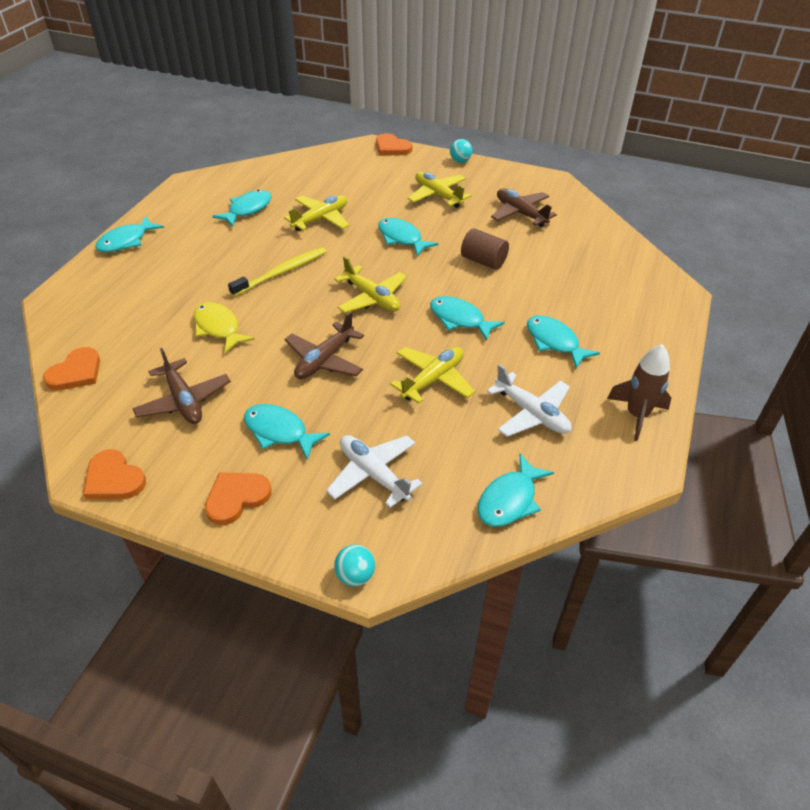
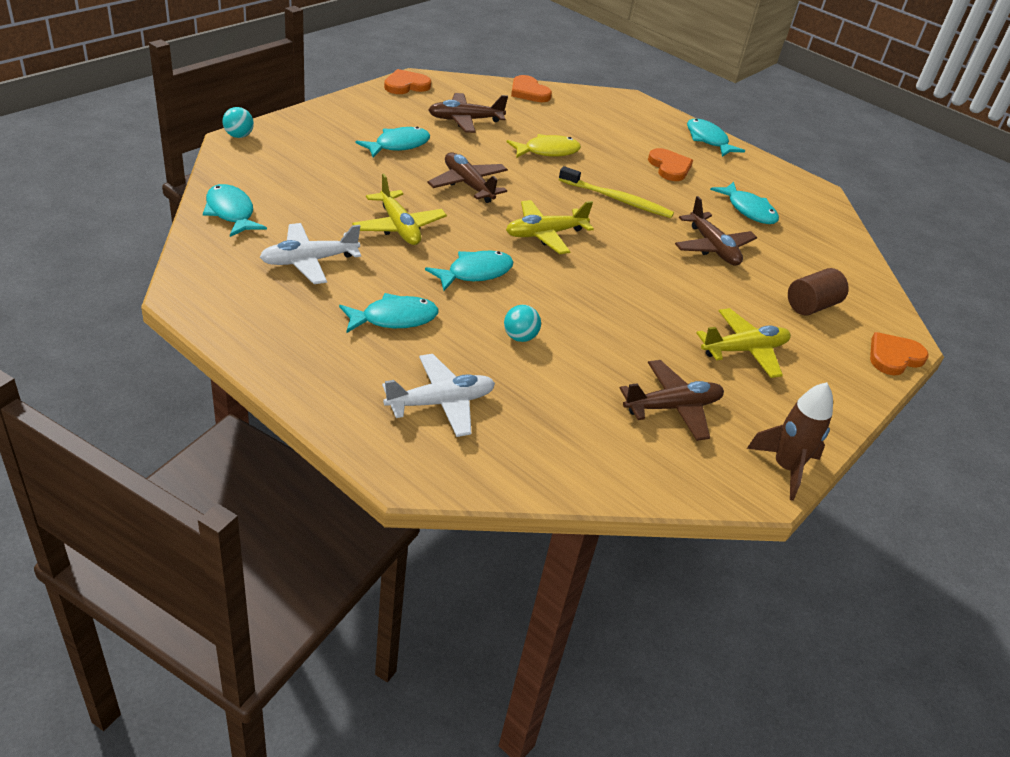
camera: 105 degrees right, 5 degrees down
orange heart [205,472,271,525] -> orange heart moved to [648,148,693,181]
yellow toothbrush [228,247,326,297] -> yellow toothbrush turned 45 degrees counterclockwise [559,166,674,218]
yellow plane [284,195,349,231] -> brown plane [675,196,757,266]
white plane [326,435,423,508] -> white plane moved to [382,354,495,437]
turquoise fish [378,218,438,256] -> none
turquoise ball [450,139,473,163] -> turquoise ball moved to [504,305,541,342]
brown cylinder [461,228,509,270] -> brown cylinder moved to [788,268,849,316]
brown rocket [607,344,671,441] -> brown rocket moved to [747,382,833,501]

